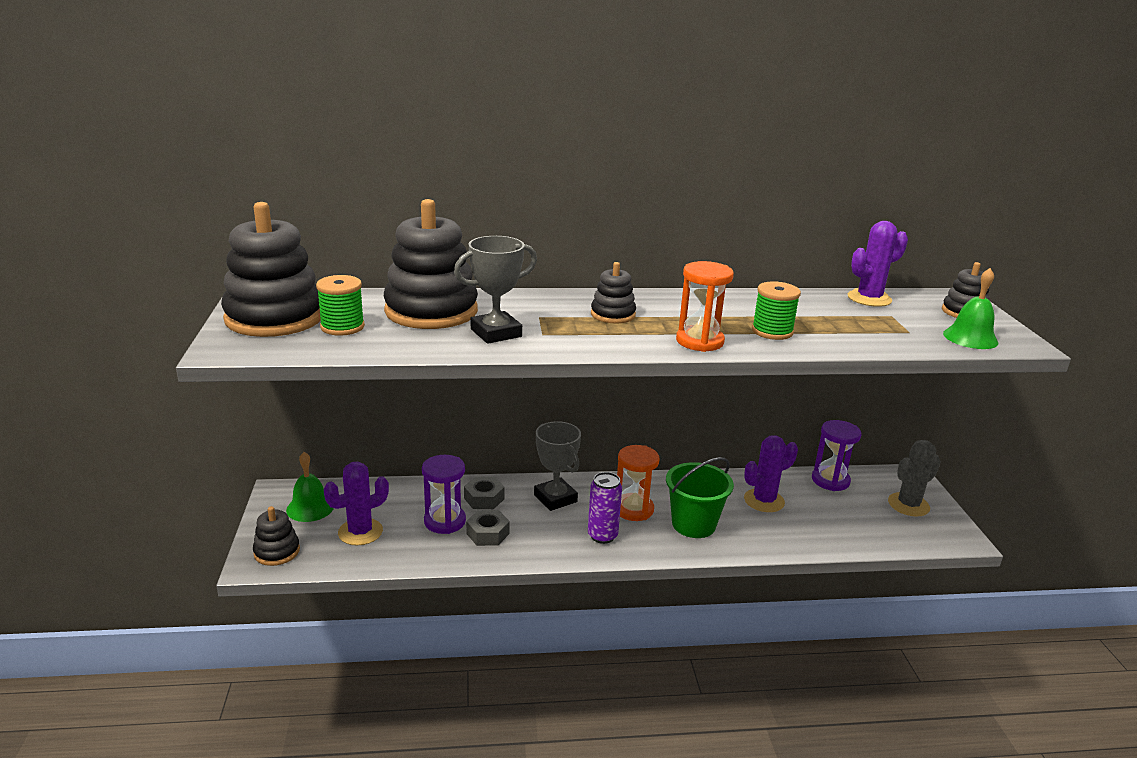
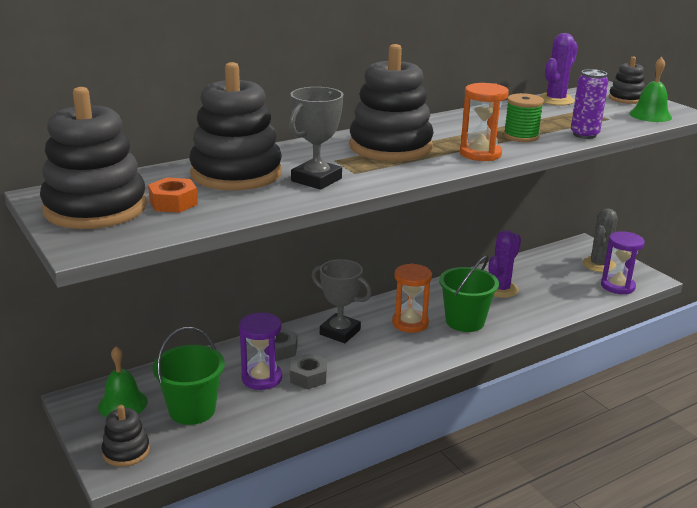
camera: 25 degrees left, 0 degrees up
green spool [316,275,365,336] -> orange nut [148,178,198,213]
purple cactus [323,462,389,545] -> green bucket [153,327,225,425]
purple can [588,472,622,544] -> purple can moved to [571,69,608,139]
black stacking toy [591,262,636,323] -> black stacking toy [349,44,434,161], size x2.02
purple hourglass [812,420,861,491] -> purple hourglass moved to [601,231,645,294]

